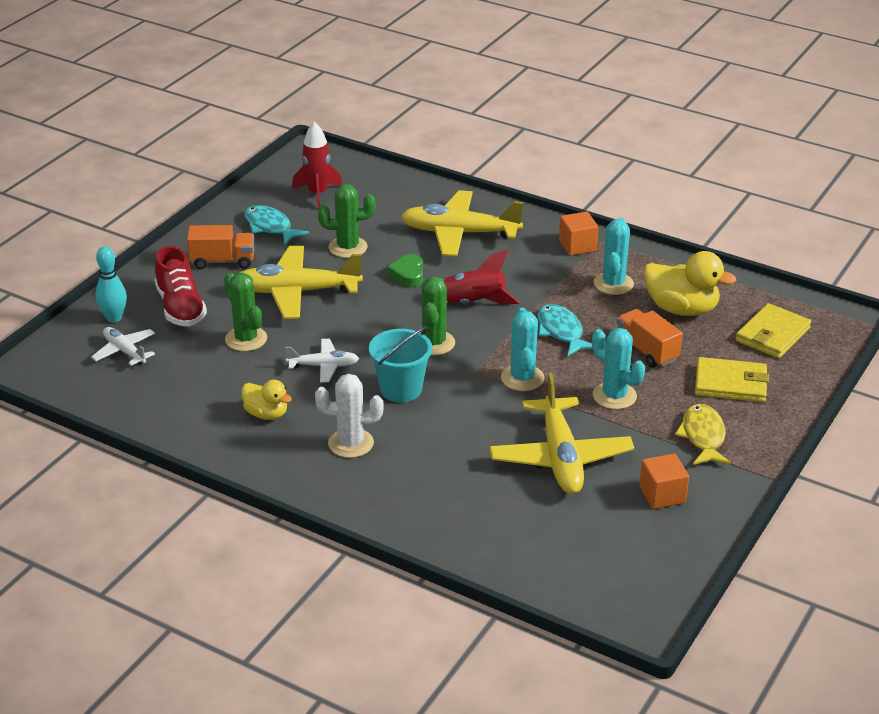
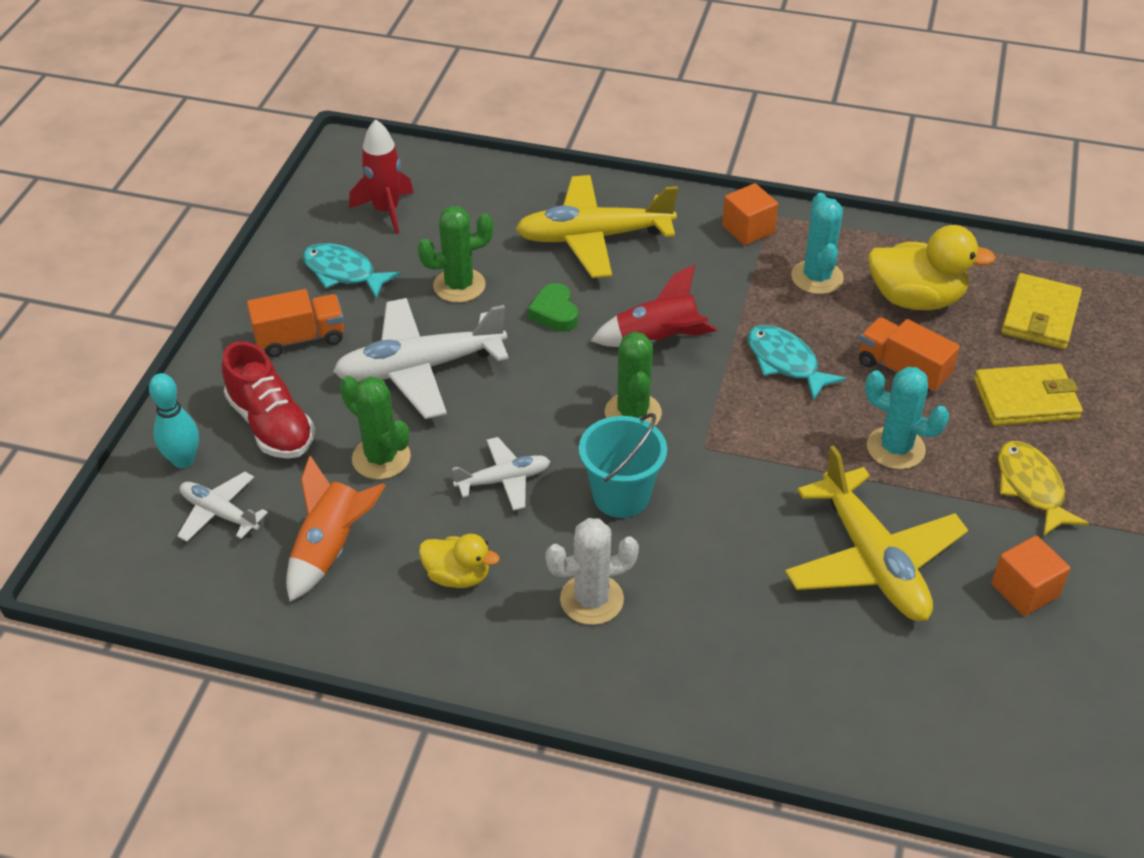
camera: 15 degrees left, 10 degrees up
yellow plane [239,246,363,319] -> white plane [333,298,509,419]
turquoise cactus [501,308,544,391] -> none
none -> orange rocket [286,456,386,602]

